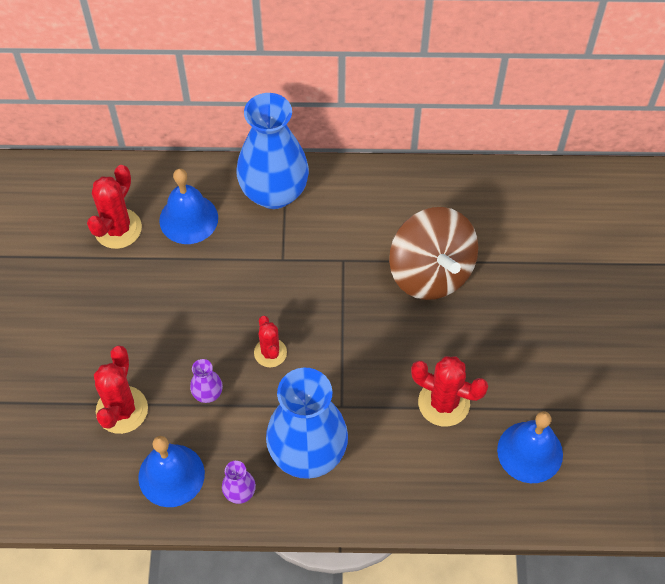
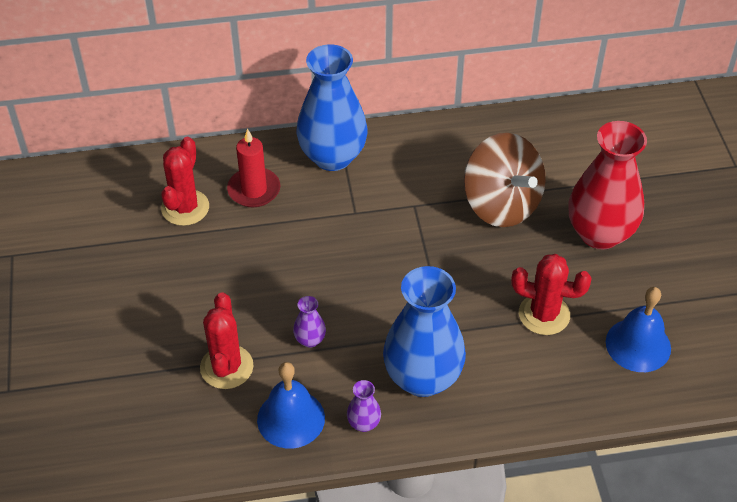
camera: 10 degrees left, 10 degrees down
blue bell [159,168,218,244] -> red candle [227,128,280,207]
red cactus [254,316,287,367] -> none
none -> red vase [568,121,647,249]

